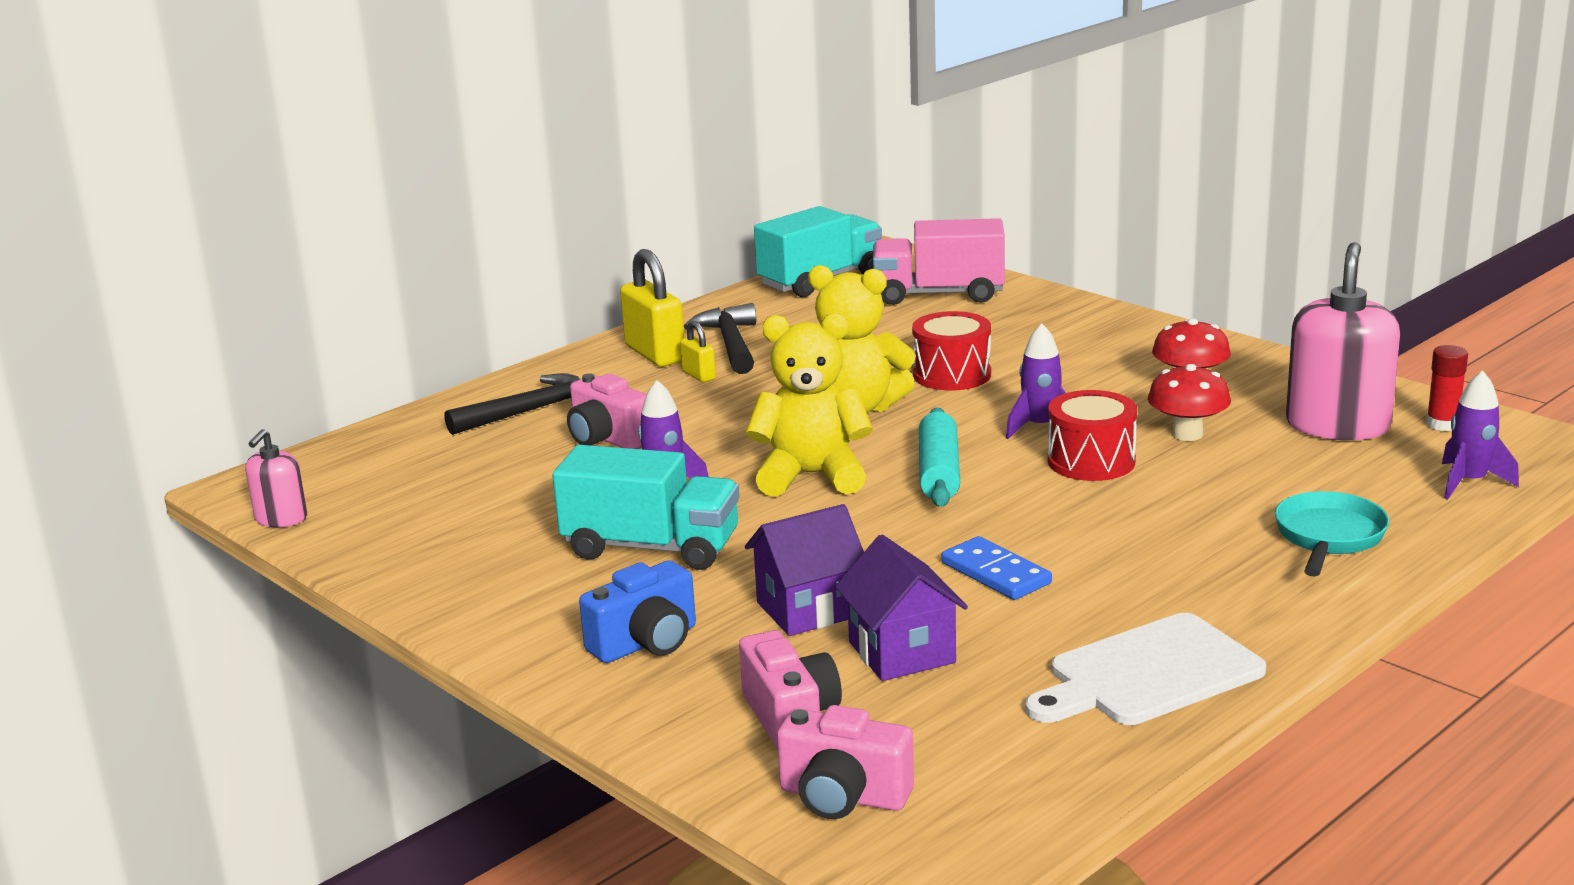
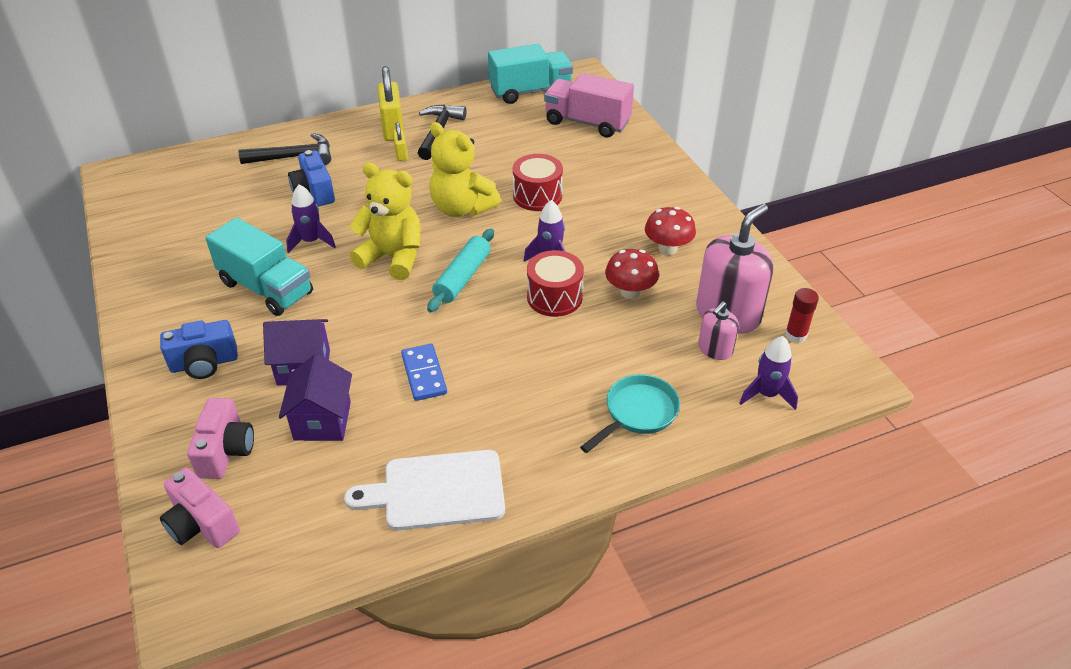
camera: 20 degrees right, 20 degrees up
pink soap dispenser [245,429,307,527] -> pink soap dispenser moved to [698,301,739,360]
pink camera [567,374,647,449] -> blue camera [288,150,335,207]

